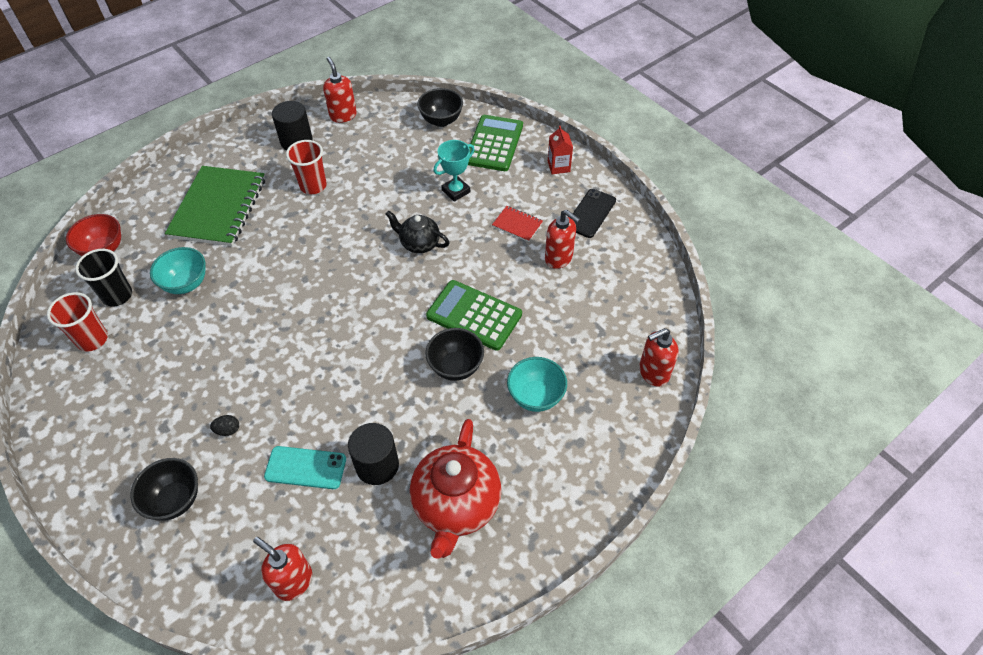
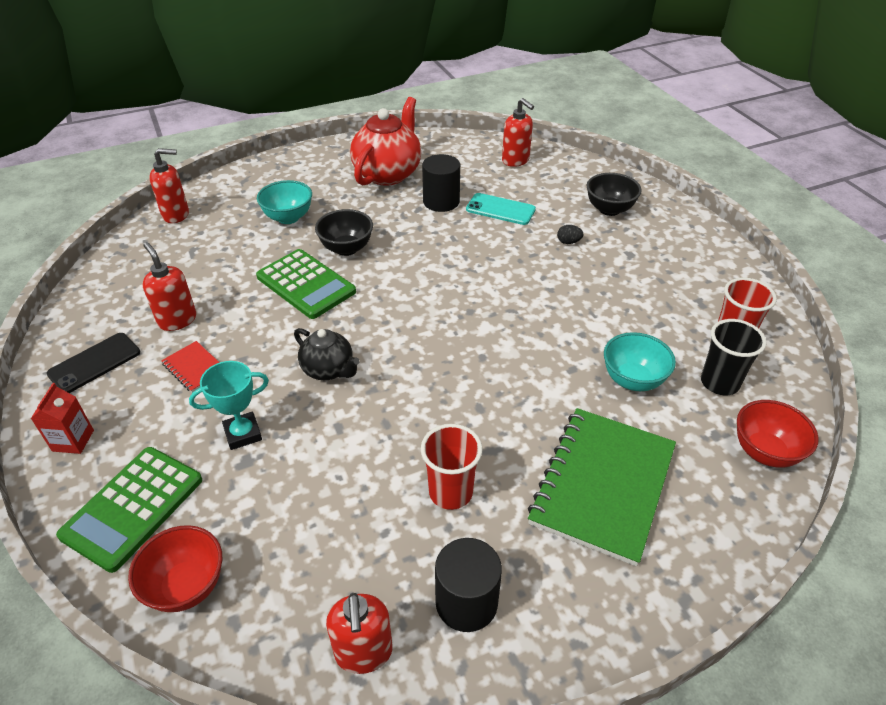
camera: 165 degrees left, 10 degrees down
black bowl [417,88,463,127] -> red bowl [128,525,222,612]

